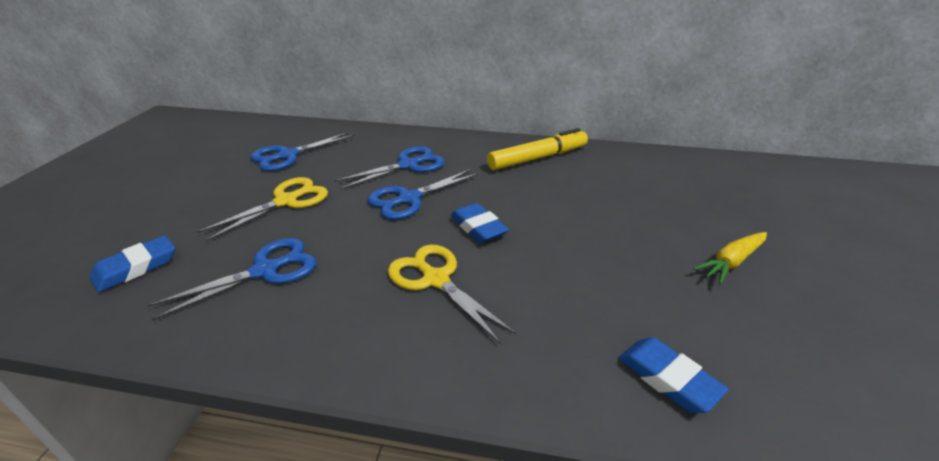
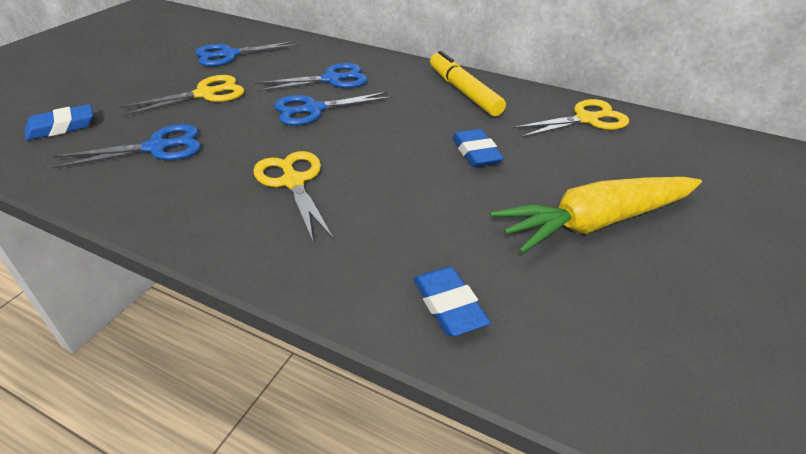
camera: 15 degrees right, 5 degrees up
blue eraser [451,203,509,243] -> blue eraser moved to [452,129,504,167]
yellow marker [487,128,588,170] -> yellow marker turned 105 degrees counterclockwise [430,51,506,116]
yellow carrot [694,232,767,284] -> yellow carrot [491,177,702,253], size x1.93
none -> yellow scissors [513,99,629,137]

